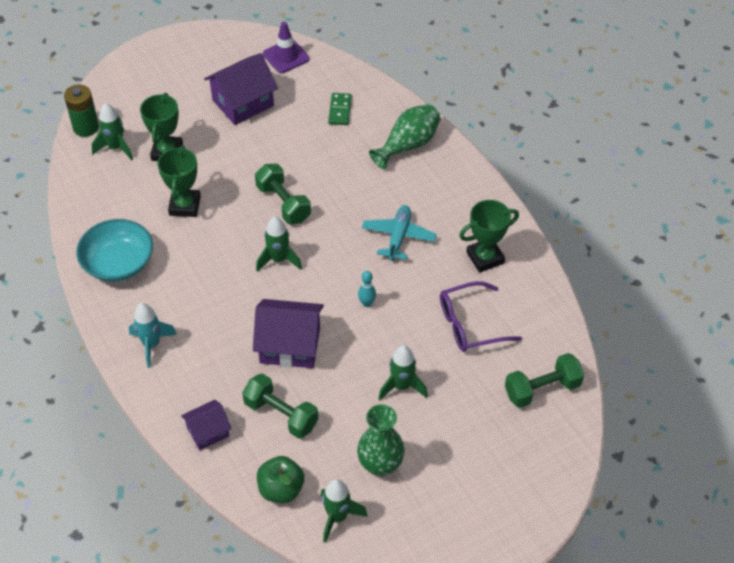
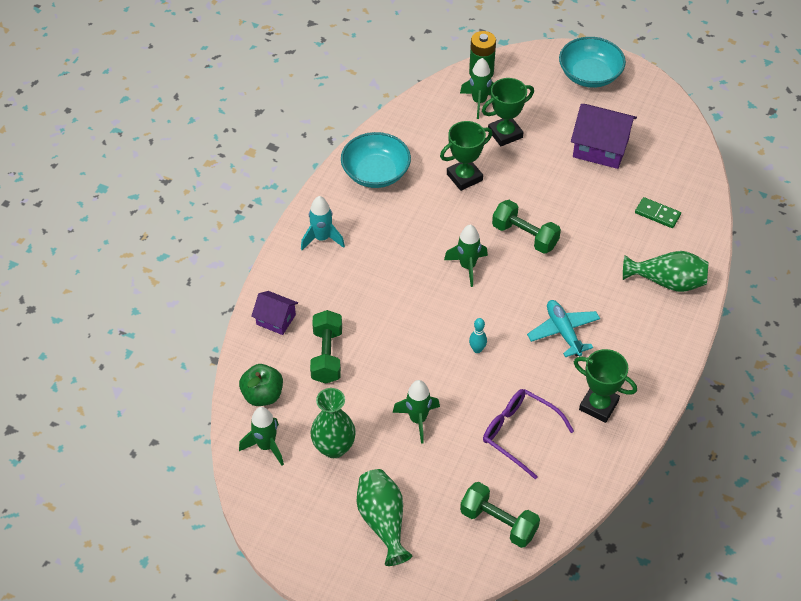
camera: 55 degrees right, 0 degrees up
purple house [253,299,324,368] -> none
green dumbbell [255,164,311,224] -> green dumbbell turned 75 degrees counterclockwise [492,200,561,254]
purple traffic cone [263,22,310,73] -> none
green domino [328,93,352,125] -> green domino turned 60 degrees clockwise [635,197,681,228]
turquoise plane [362,205,437,261] -> turquoise plane turned 90 degrees counterclockwise [527,300,600,357]
none -> green vase [357,469,413,566]
none -> turquoise bowl [559,37,626,88]

